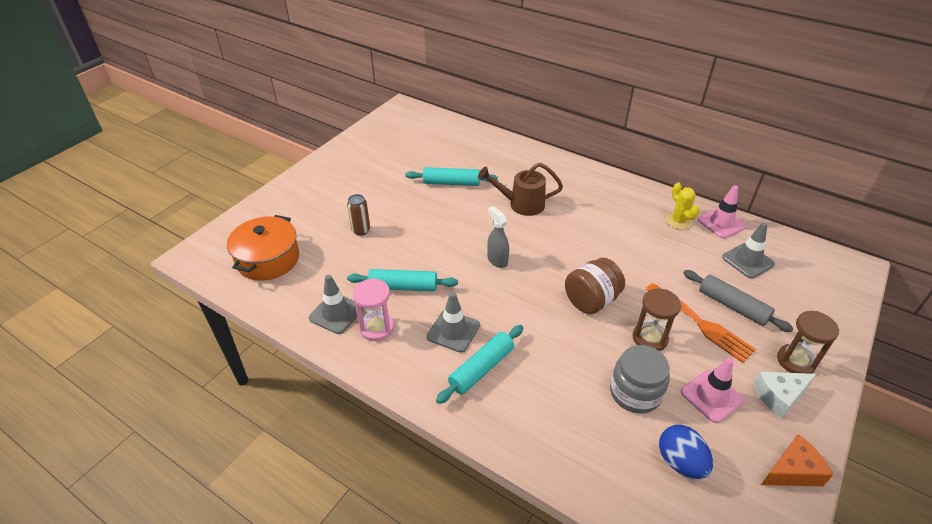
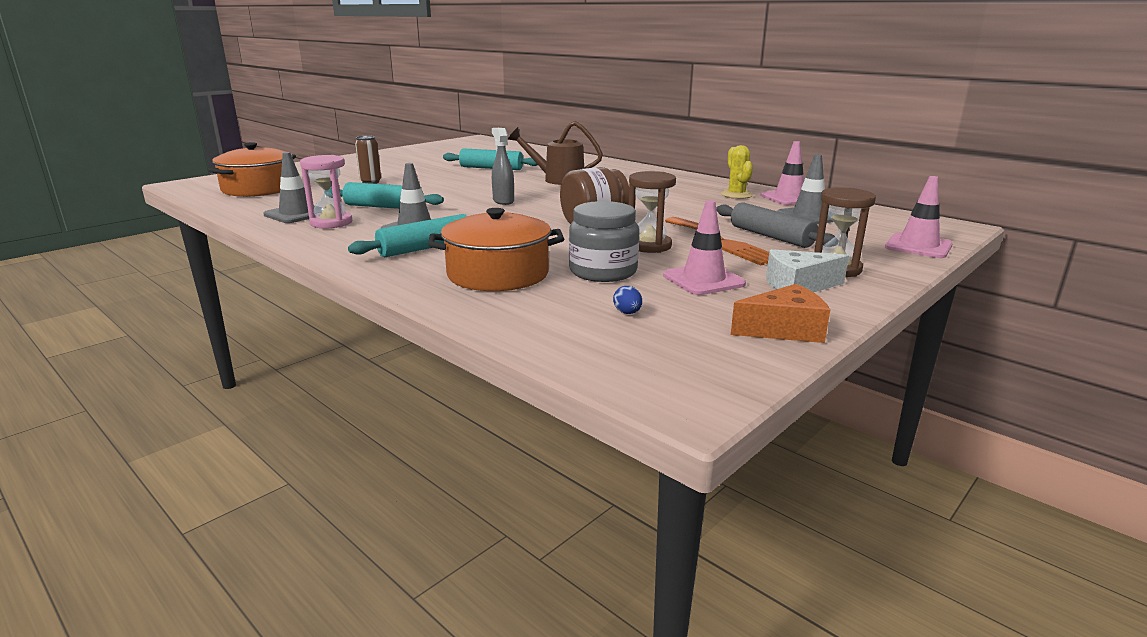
camera: 10 degrees right, 20 degrees down
blue egg [659,425,713,479] -> blue egg [613,286,642,314], size x0.47
none -> orange pot [428,208,564,291]
none -> pink traffic cone [885,176,953,258]

